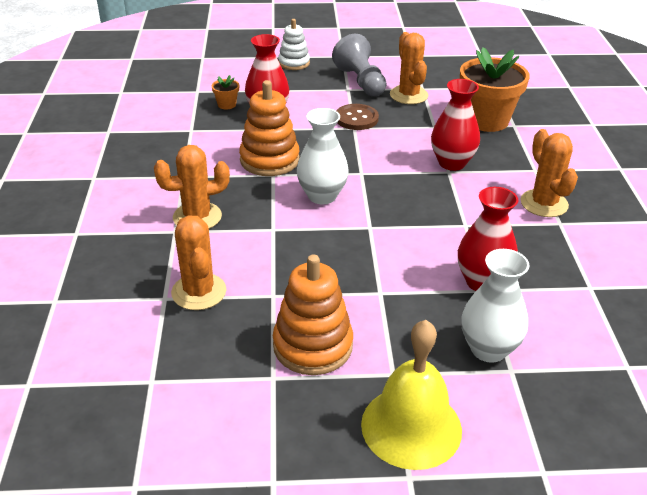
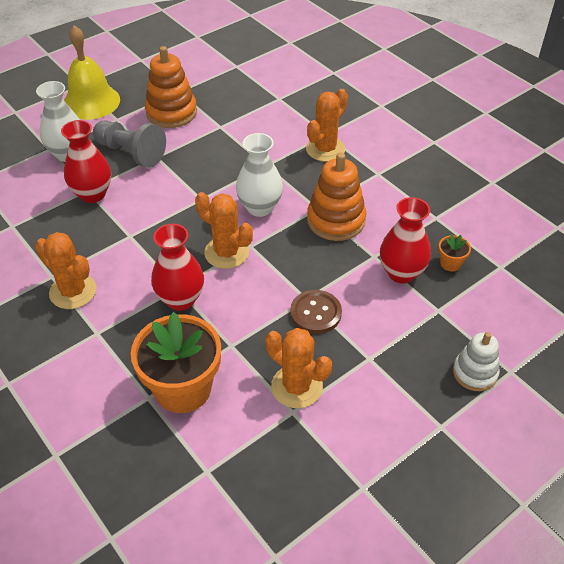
camera: 145 degrees right, 10 degrees up
orange cactus [171,215,227,310] -> orange cactus moved to [195,192,253,269]
grey pawn [332,34,386,96] -> grey pawn moved to [93,120,166,168]

